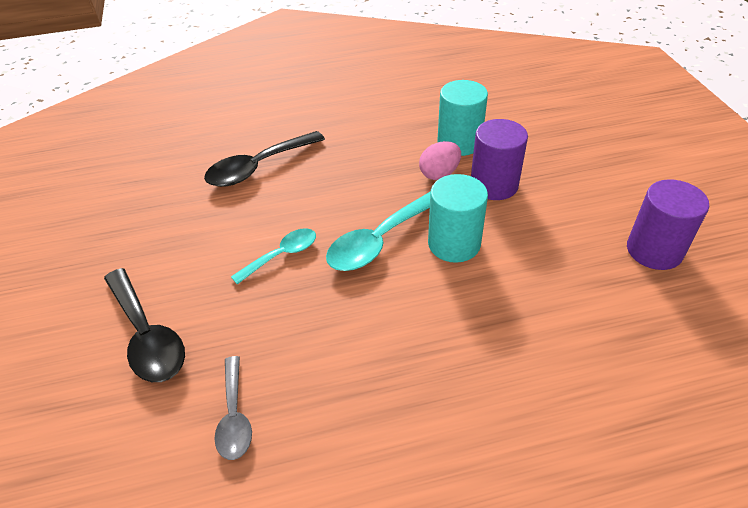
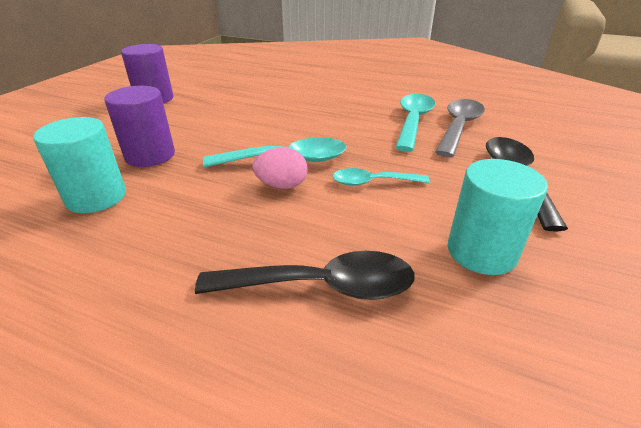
camera: 145 degrees left, 10 degrees down
grey spoon [214,356,252,460] -> grey spoon [435,99,485,157], size x1.60
pink egg [419,141,461,180] -> pink egg moved to [252,147,308,189]
turquoise cylinder [428,174,488,263] -> turquoise cylinder moved to [448,159,548,275]
none -> turquoise spoon [395,94,435,152]

